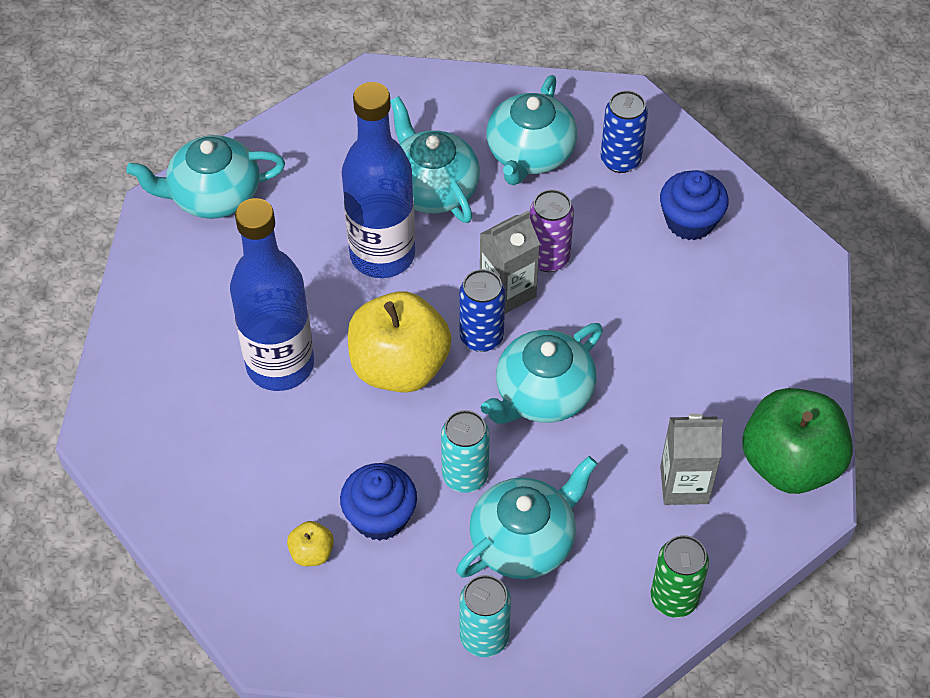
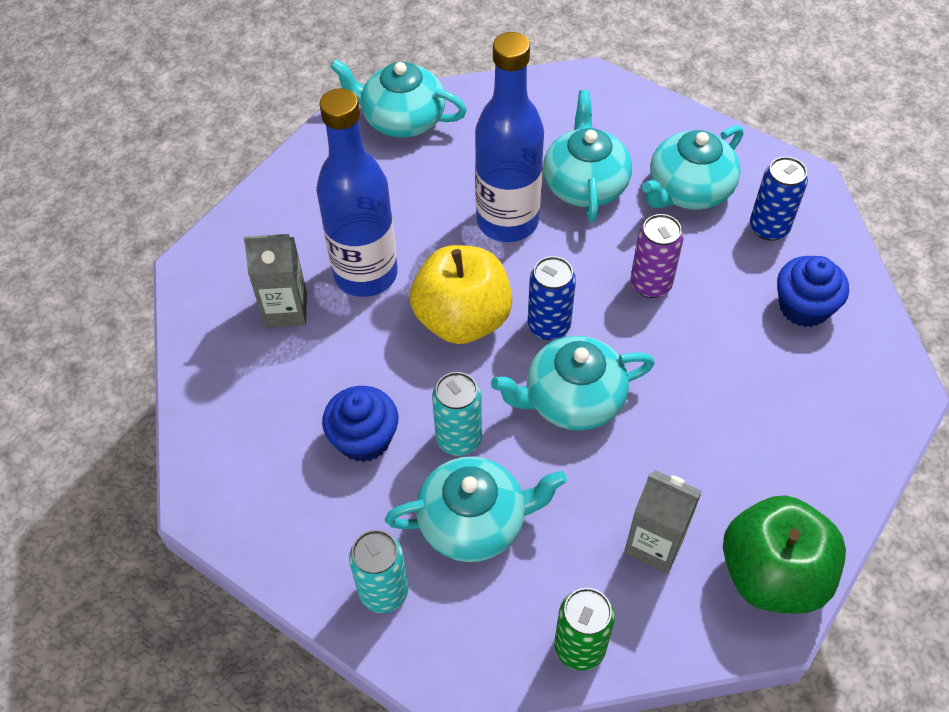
camera: 30 degrees right, 0 degrees up
yellow apple [287,521,334,566] -> none
grey carton [480,211,540,314] -> grey carton moved to [243,234,307,327]

